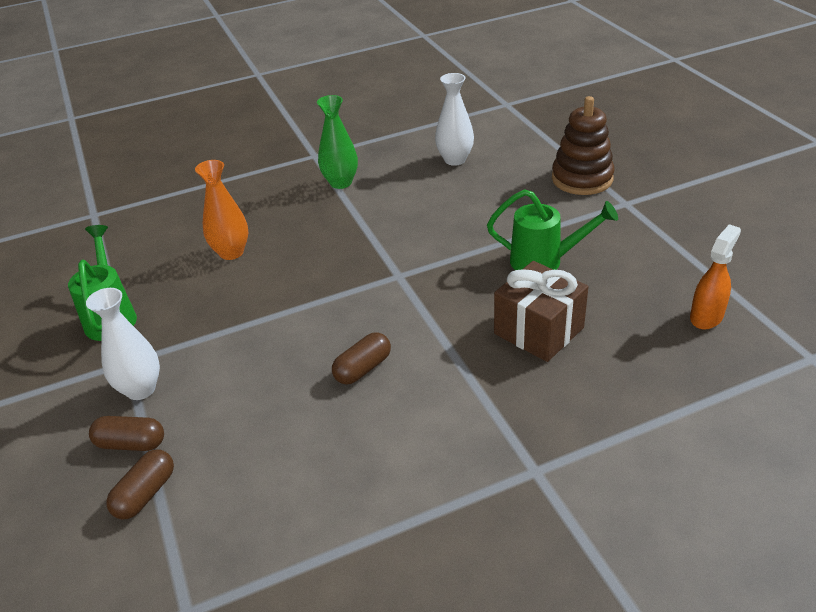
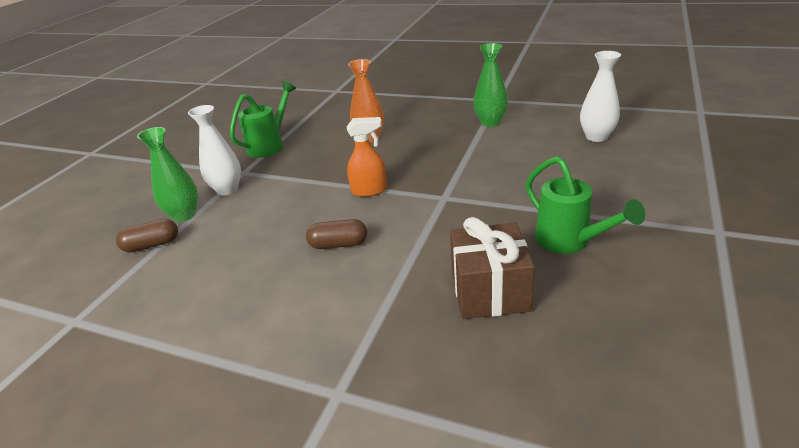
camera: 45 degrees right, 5 degrees down
brown capsule [89,416,164,451] -> green vase [137,127,198,222]
brown stacking toy [552,96,615,195] -> none
orange spray bottle [690,224,741,330] -> orange spray bottle moved to [346,117,387,197]

